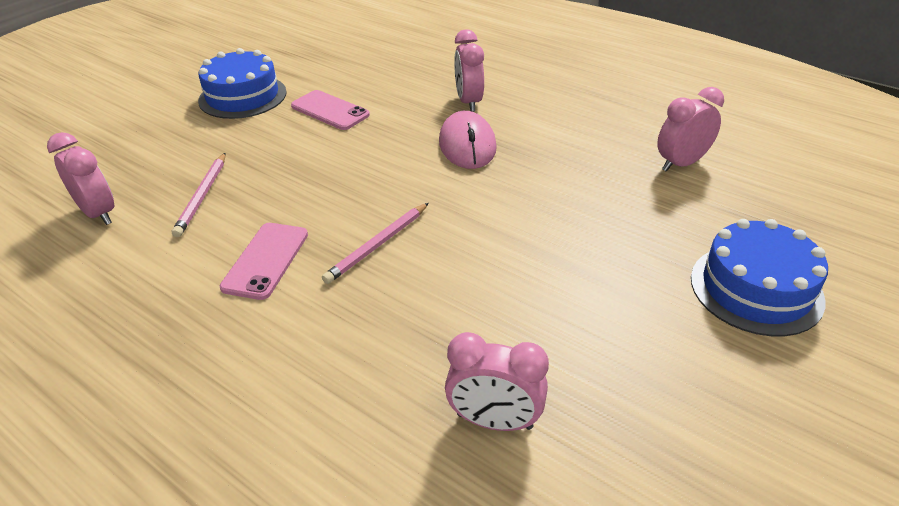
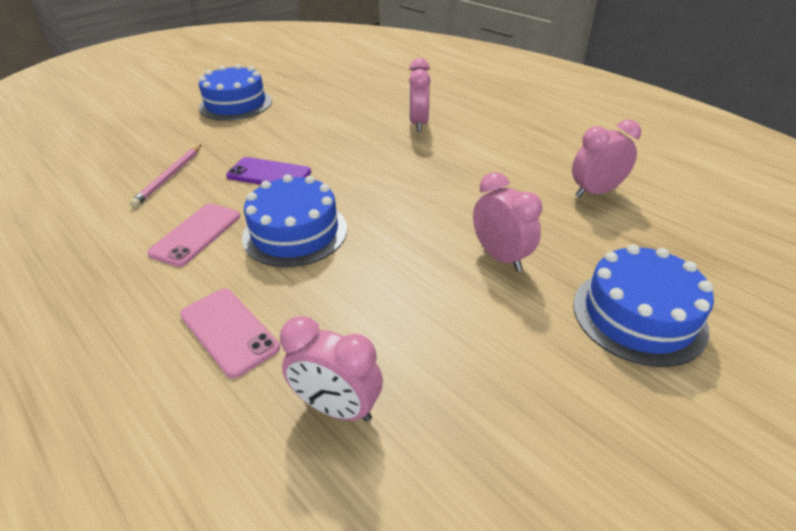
camera: 10 degrees right, 0 degrees up
pink clock [47,132,114,225] -> pink clock moved to [473,172,542,271]
pink phone [291,90,370,130] -> pink phone moved to [180,288,280,378]
pink pencil [322,203,429,284] -> blue cake [242,174,347,267]
pink mouse [439,111,497,169] -> none
none -> purple phone [226,157,311,185]

